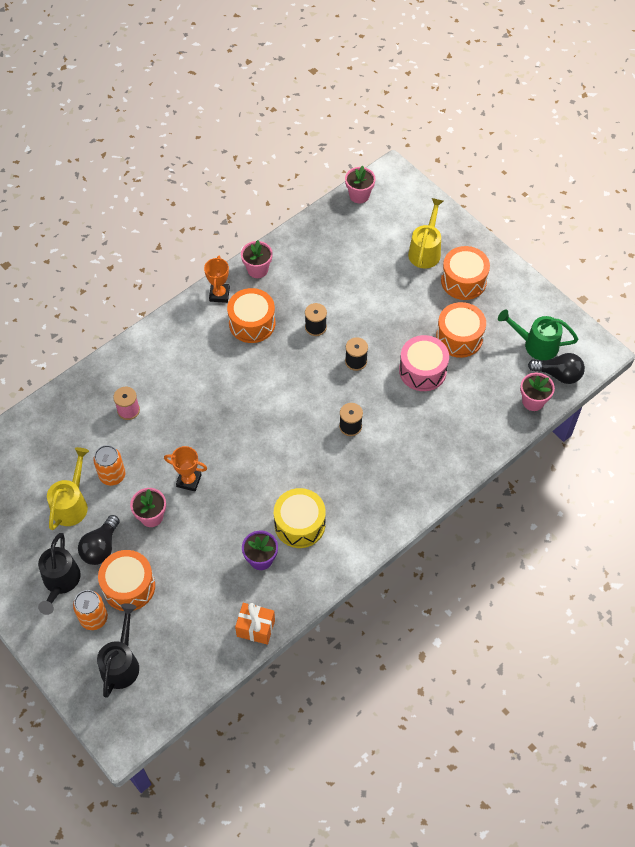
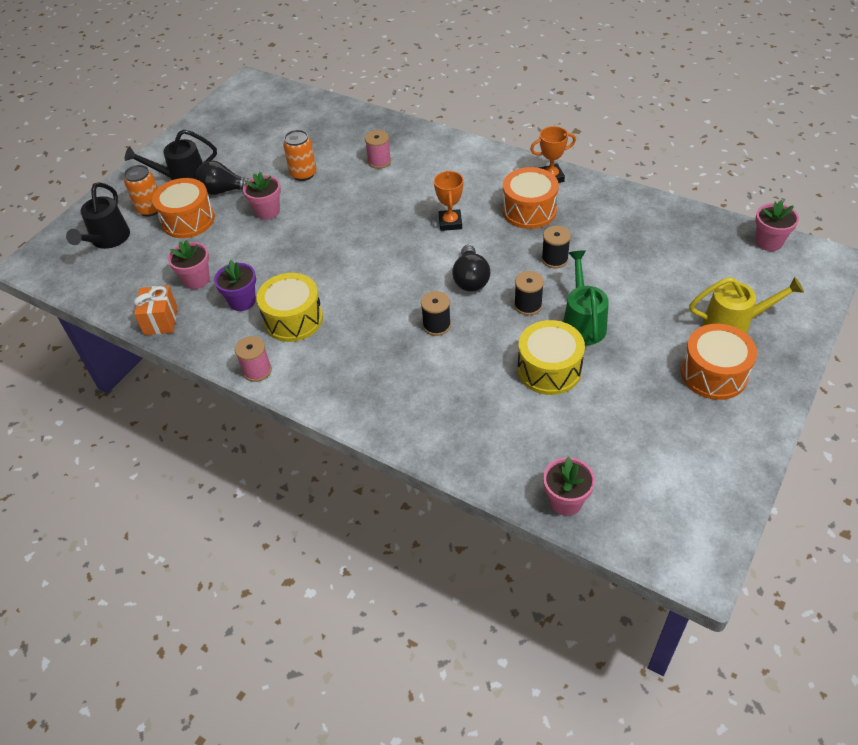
camera: 75 degrees right, 10 degrees down
yellow watering can [47,447,89,530] -> none
black watering can [97,603,139,698] -> black watering can turned 105 degrees clockwise [66,182,130,249]
orange trophy [164,446,207,492] -> orange trophy moved to [434,170,463,231]
pink flower pot [241,240,273,278] -> pink flower pot moved to [168,240,210,289]
pink drum [399,335,449,391] -> yellow drum [518,320,585,395]
orange drum [436,302,486,358] -> none
green watering can [498,310,578,360] -> green watering can moved to [563,250,609,345]
black light bulb [528,353,585,384] -> black light bulb moved to [452,245,490,292]
none -> pink spool [235,336,272,382]

